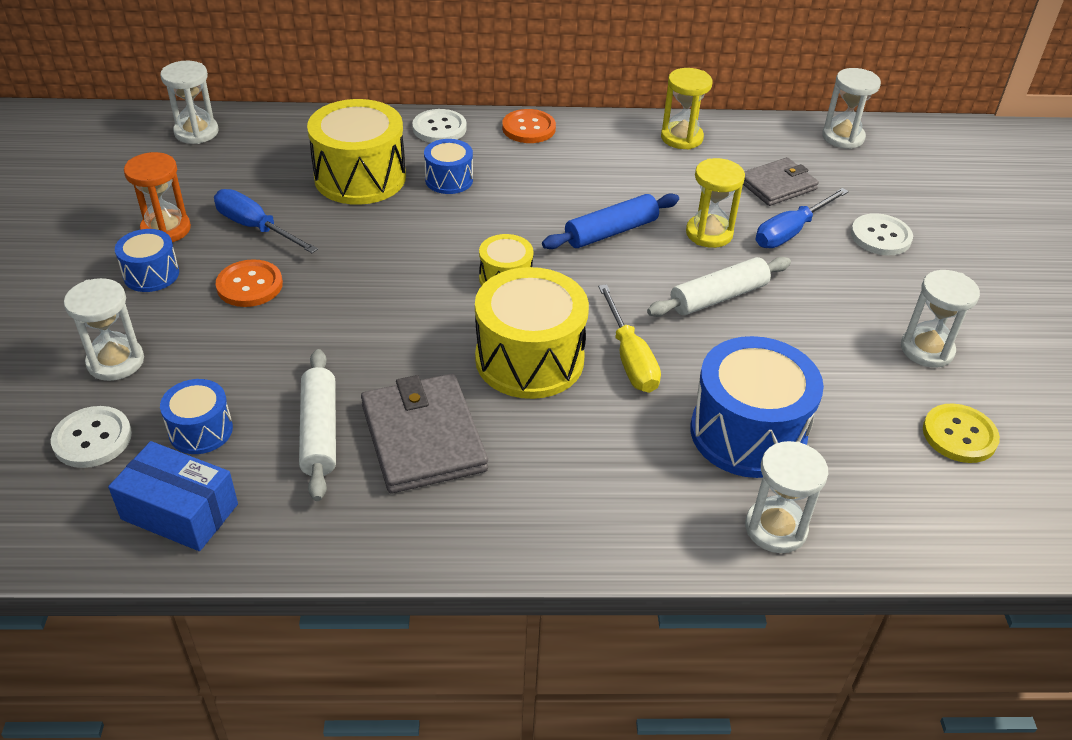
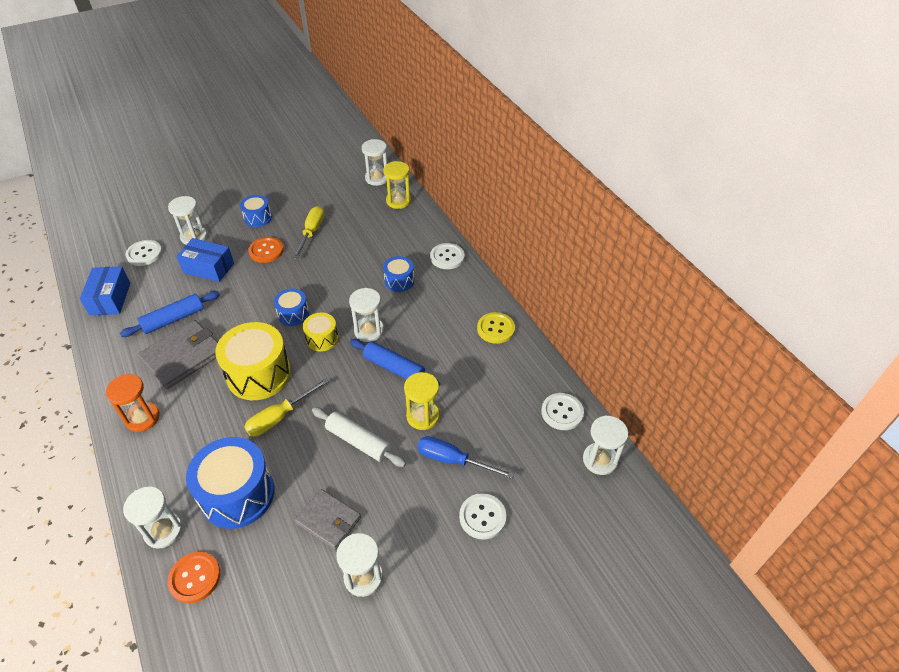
camera: 65 degrees right, 5 degrees up
orange hourglass [124,152,191,242] -> orange hourglass moved to [106,374,159,432]
blue drum [160,379,233,454] -> blue drum moved to [274,288,309,326]
blue screwdriver [214,189,318,253] -> yellow screwdriver [293,206,324,259]
white rolling pin [299,349,336,501] -> blue rolling pin [120,291,220,337]
yellow drum [307,99,406,205] -> none
orange button [502,109,556,143] -> orange button moved to [168,552,220,603]
yellow hourglass [661,68,712,149] -> yellow hourglass moved to [383,161,411,209]
grey wallet [743,157,819,206] -> grey wallet moved to [295,489,361,550]
yellow button [923,403,1000,463] -> yellow button moved to [477,312,515,344]
none -> blue box [176,238,234,282]
none -> white hourglass [349,288,384,342]
none -> white button [541,393,584,430]

